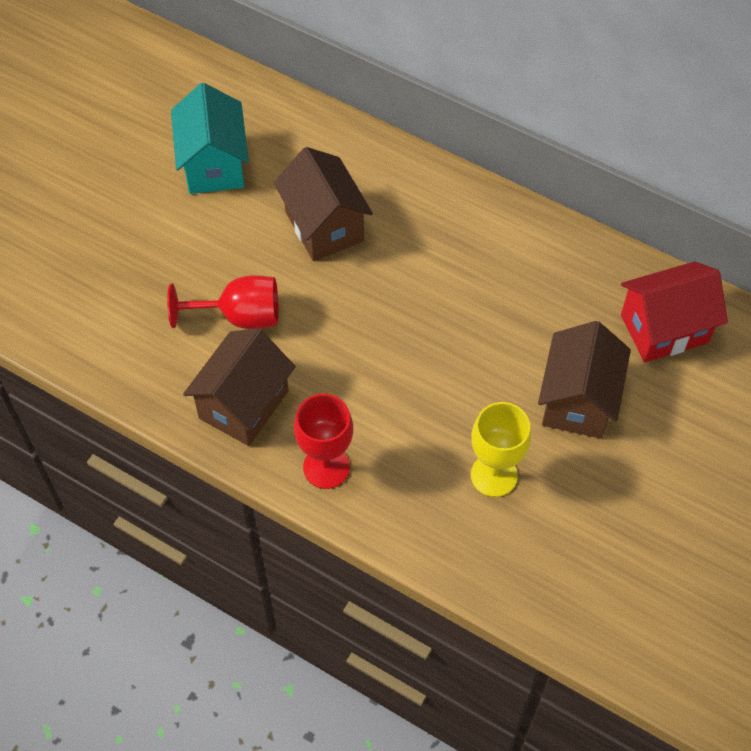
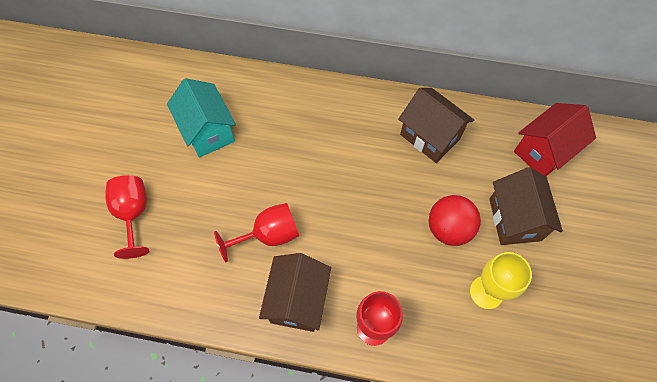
camera: 20 degrees left, 5 degrees up
brown house [274,147,373,261] -> brown house moved to [399,88,474,163]
none -> red goblet [105,175,149,259]
none -> red ball [429,195,481,246]

